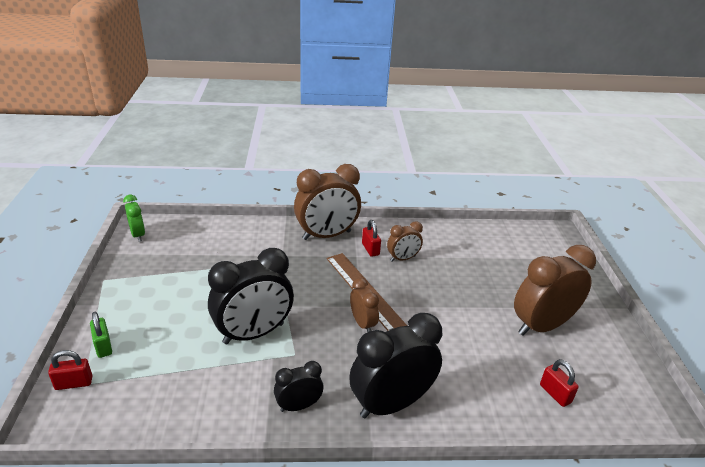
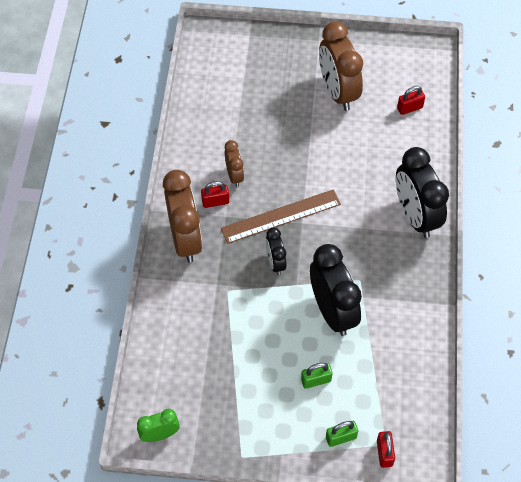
camera: 80 degrees left, 25 degrees up
black clock [274,361,324,412] -> black clock moved to [266,227,287,275]
brown clock [350,278,379,332] -> none
none -> green padlock [301,363,333,389]

